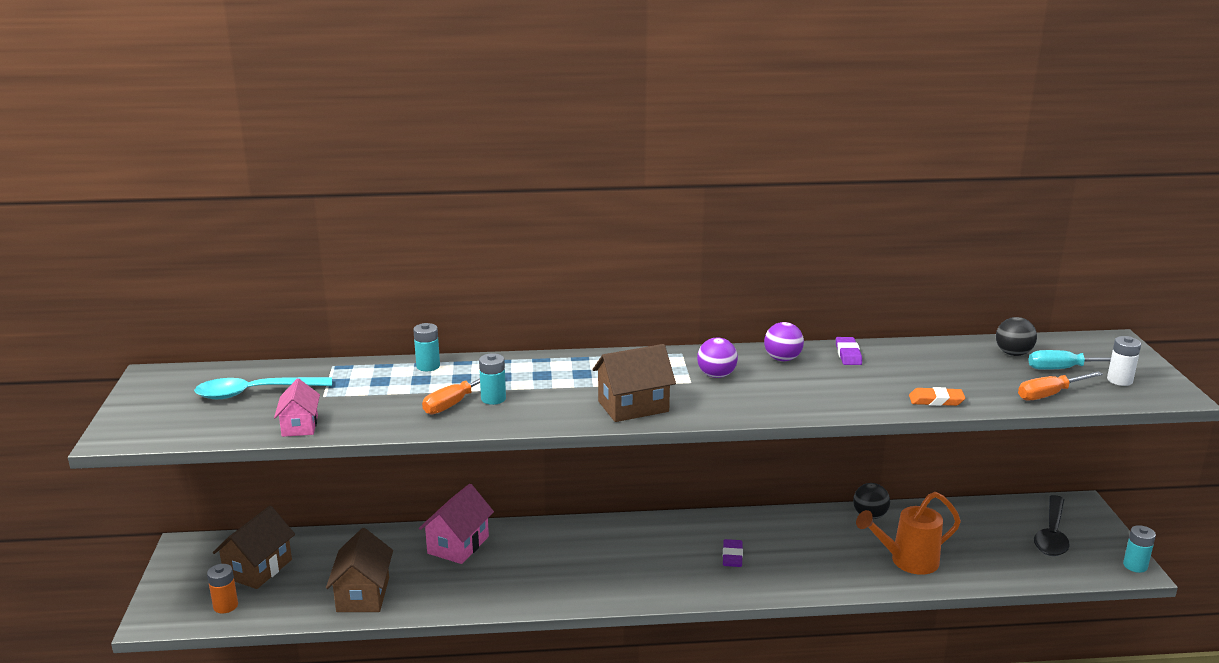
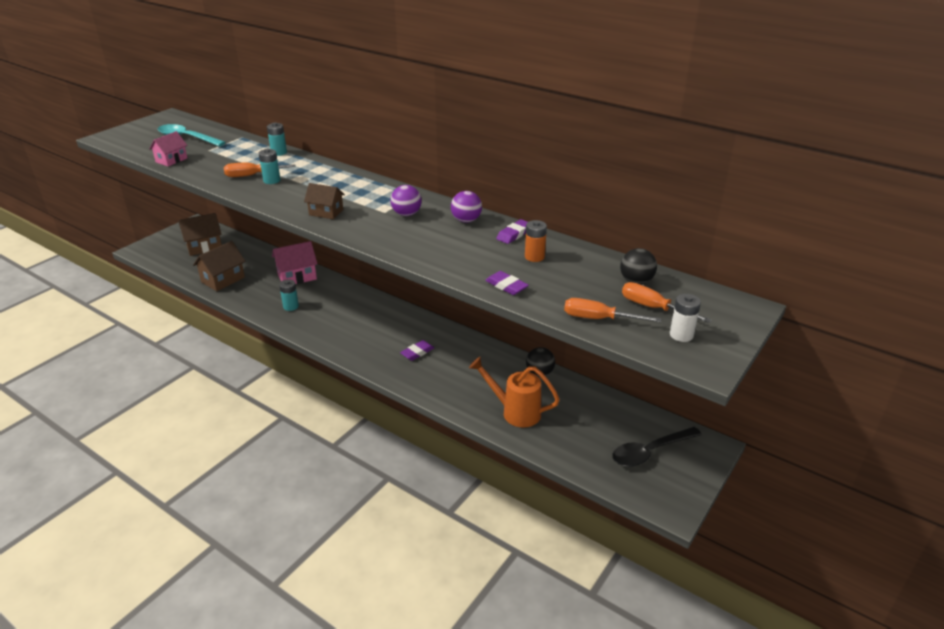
camera: 40 degrees right, 10 degrees up
orange battery [207,564,238,614] -> orange battery moved to [525,220,547,262]
brown house [593,344,676,422] -> brown house [304,183,345,219], size x0.65
orange eraser [909,387,965,406] -> purple eraser [485,271,529,295]
turquoise screwdriver [1028,350,1111,370] -> orange screwdriver [622,282,712,323]
turquoise battery [1123,525,1156,573] -> turquoise battery moved to [279,280,299,311]

